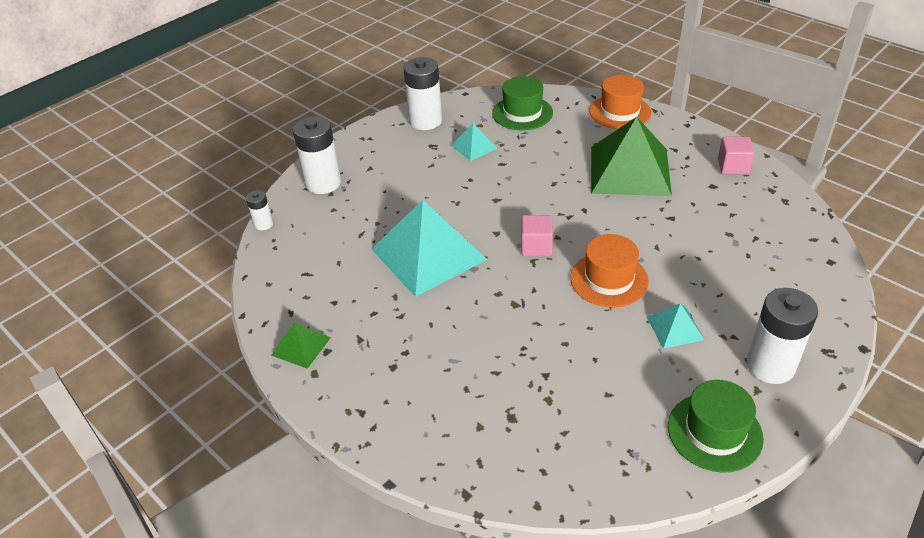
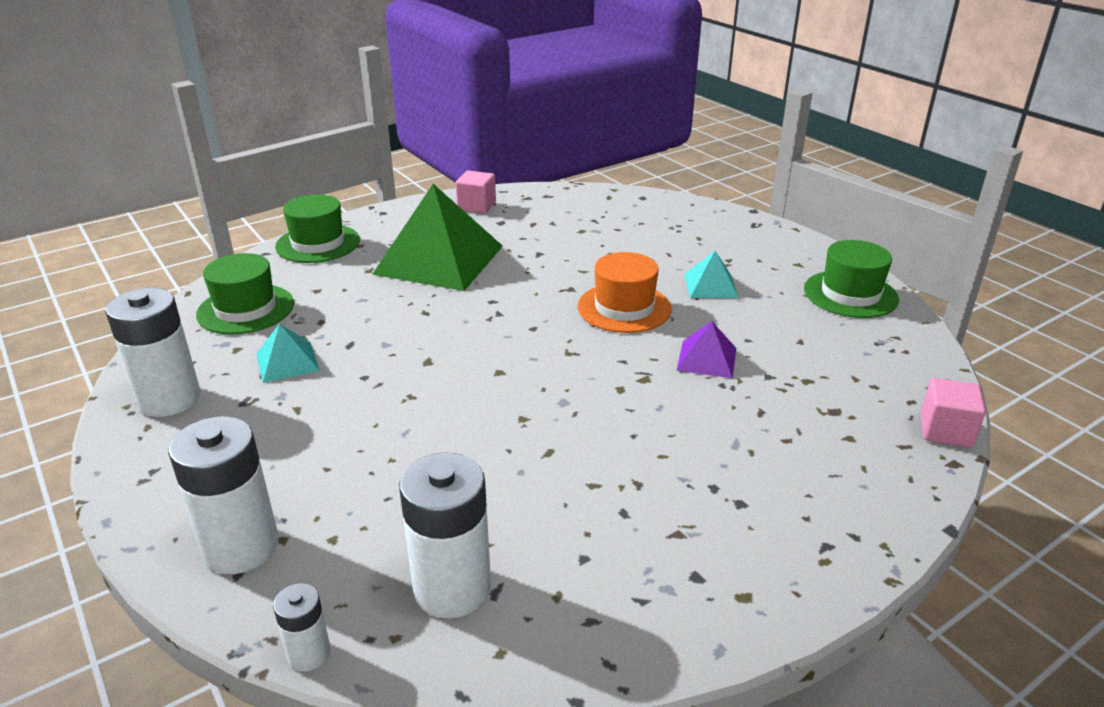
camera: 80 degrees left, 10 degrees down
green pyramid [271,322,331,369] -> none
turquoise pyramid [371,200,487,297] -> none
pink cube [521,215,553,256] -> pink cube moved to [920,378,986,448]
orange hat [589,75,651,129] -> green hat [275,194,360,263]
white battery [746,288,818,384] -> white battery moved to [399,453,491,618]
none -> purple pyramid [677,321,736,378]

